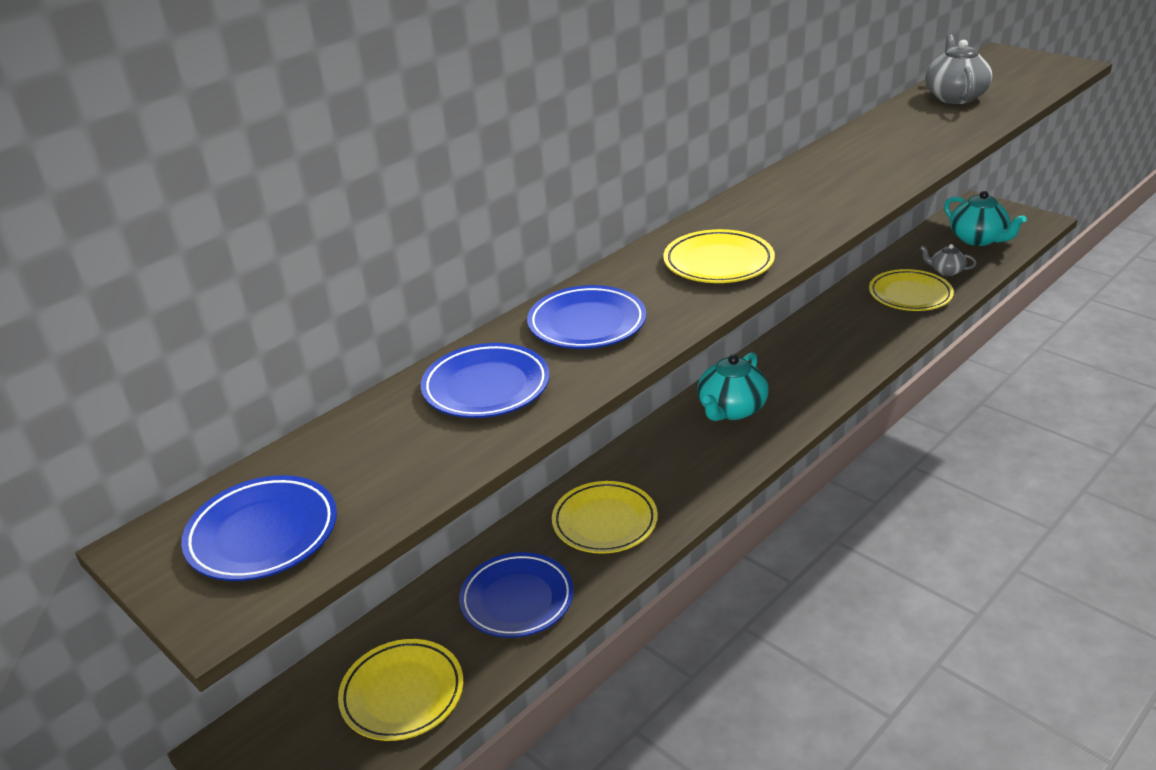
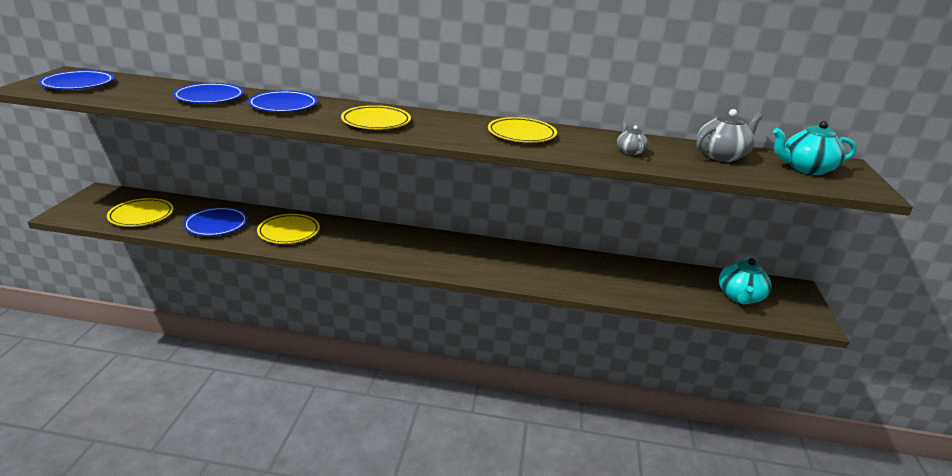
camera: 50 degrees right, 5 degrees down
turquoise teapot [697,352,769,421] -> turquoise teapot moved to [773,121,857,175]
yellow plate [869,269,954,311] -> yellow plate moved to [488,117,557,143]
grey teapot [920,244,977,276] -> grey teapot moved to [617,122,648,155]

